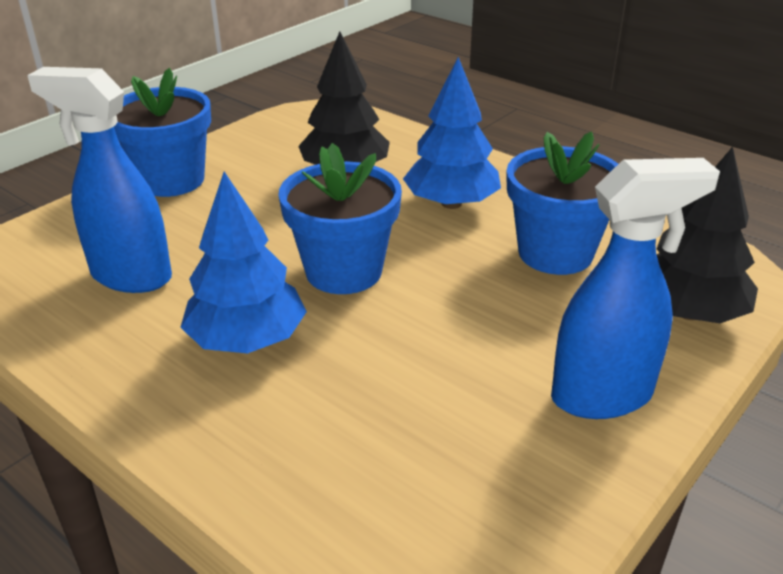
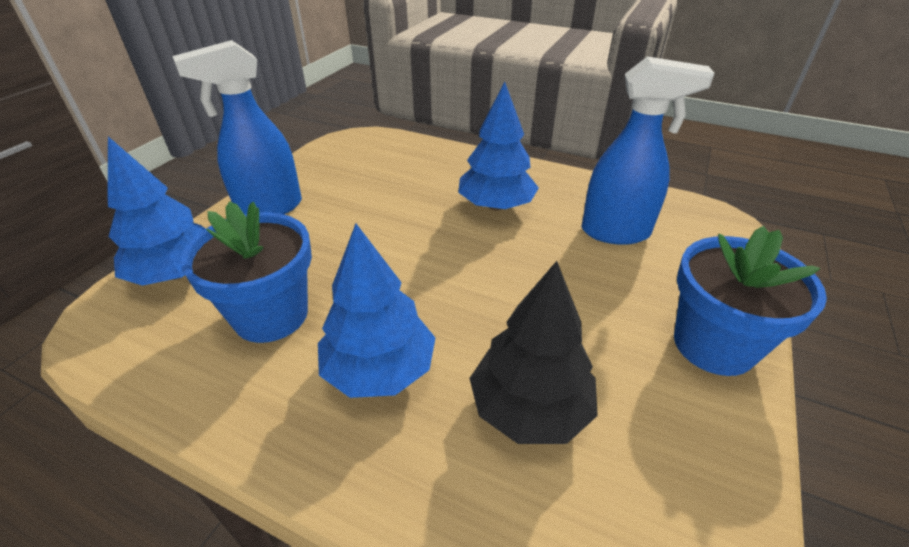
camera: 165 degrees right, 5 degrees up
blue flower pot [278,143,402,294] -> none
black tree [656,147,758,323] -> blue tree [108,137,205,286]

